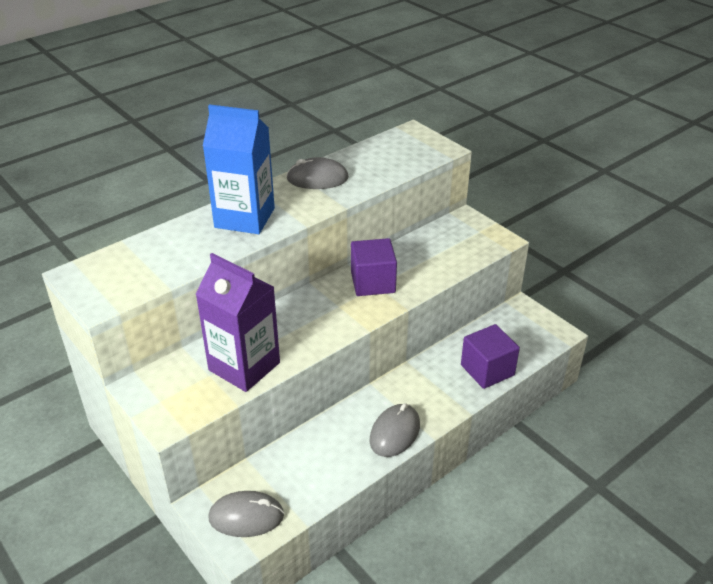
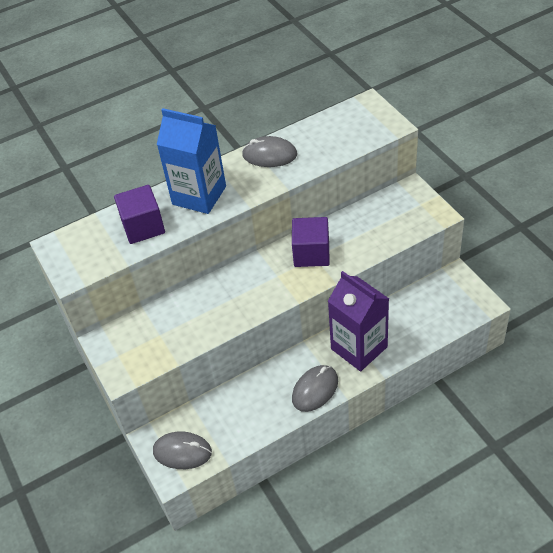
camera: 15 degrees right, 10 degrees up
purple carton [195,253,280,392] -> purple carton moved to [328,271,389,371]
purple cube [461,324,520,389] -> purple cube moved to [114,185,165,244]

